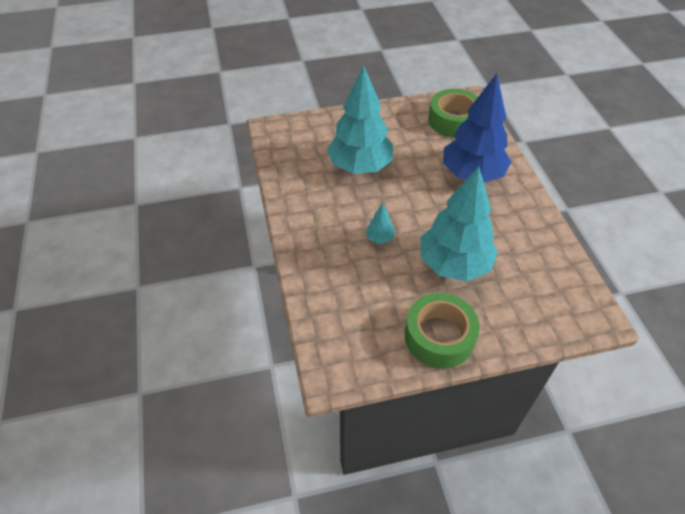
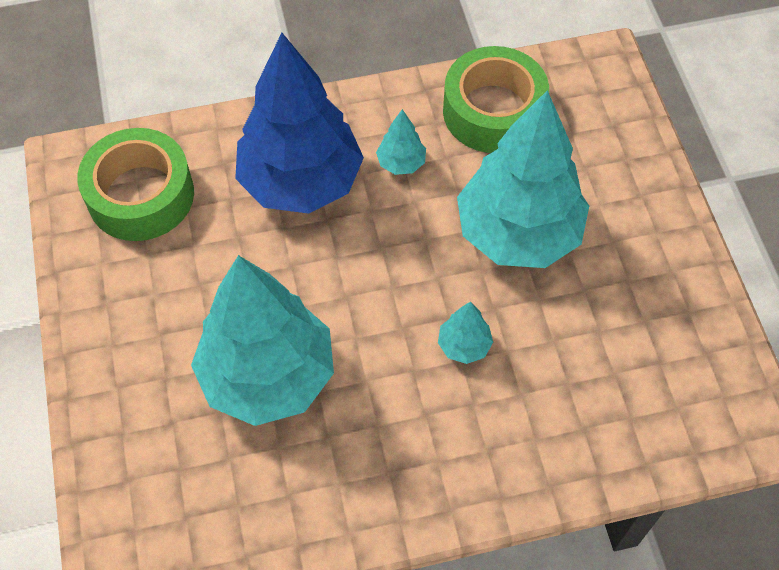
camera: 90 degrees left, 10 degrees up
green tape [405,293,480,369] -> green tape moved to [443,46,549,153]
none -> turquoise tree [376,109,426,175]

